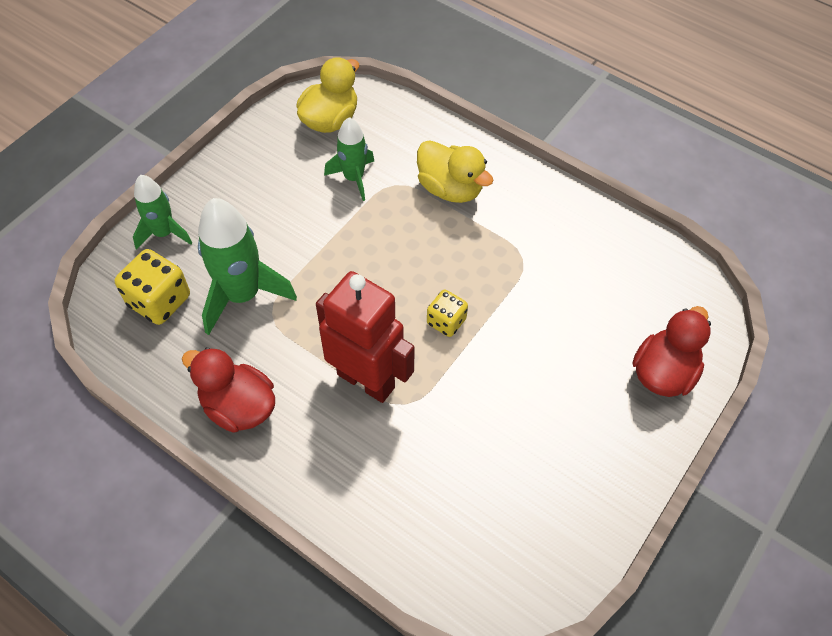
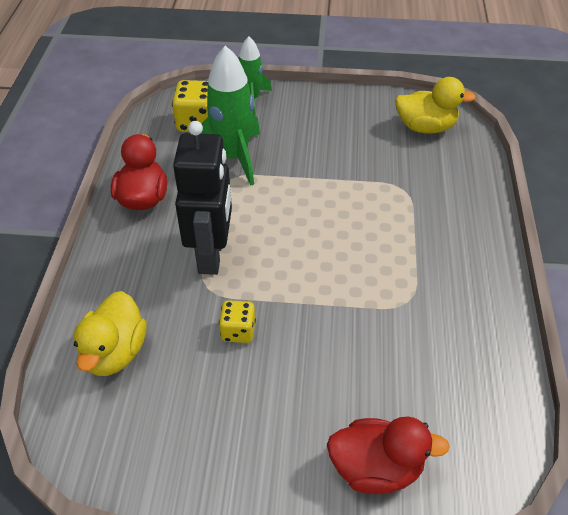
camera: 60 degrees right, 10 degrees down
red robot [316,271,415,403] -> black robot [173,121,232,275]
green rocket [324,117,374,201] -> none
yellow duck [417,140,494,203] -> yellow duck moved to [73,291,147,376]
yellow dice [427,290,468,337] -> yellow dice moved to [219,300,256,343]

